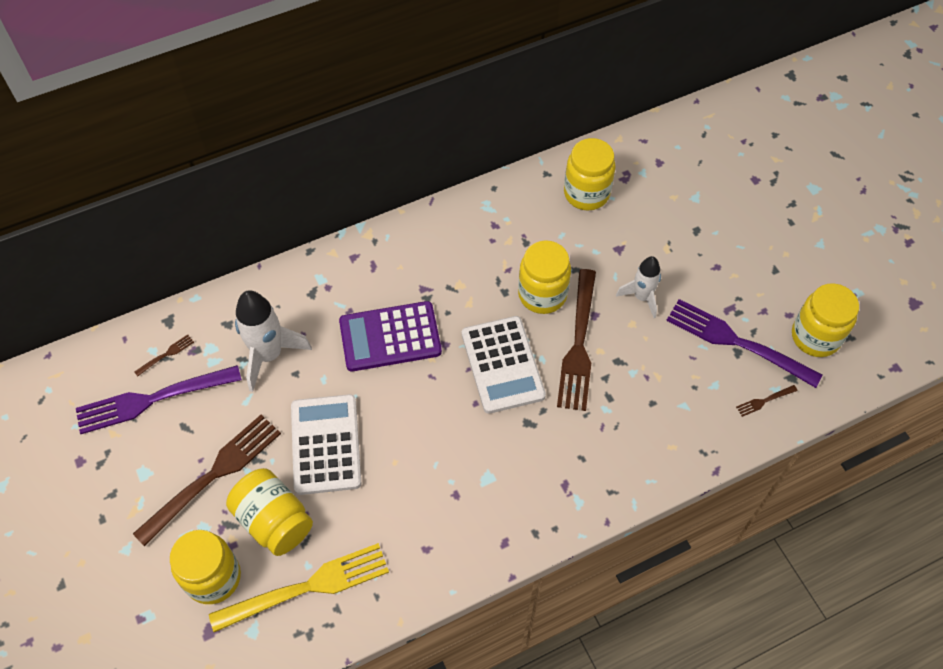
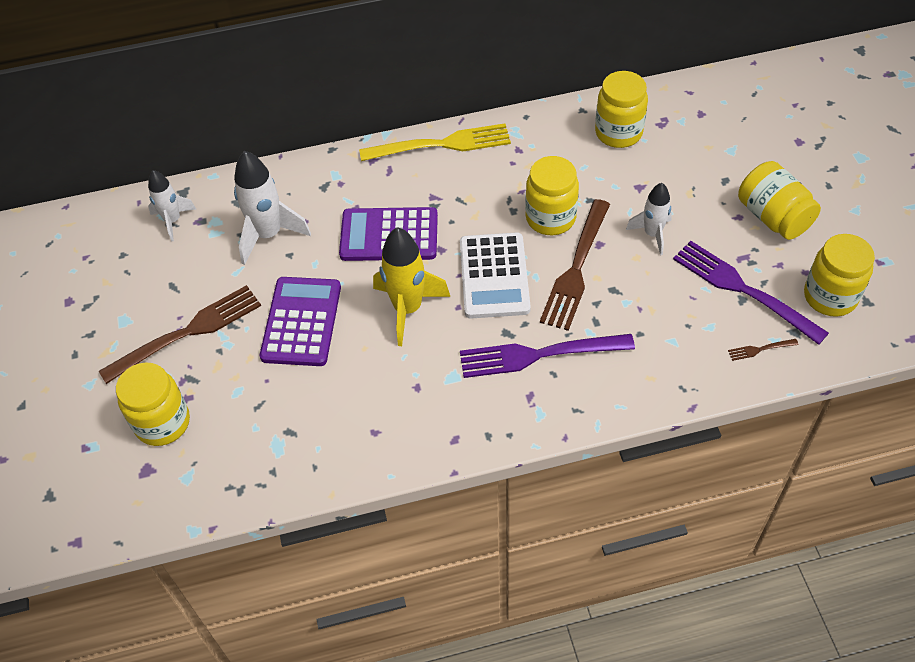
camera: 15 degrees right, 5 degrees down
purple fork [76,365,242,434] -> purple fork moved to [460,334,635,378]
brown fork [134,335,194,376] -> white rocket [148,170,196,242]
yellow fork [209,543,389,632] -> yellow fork moved to [359,123,511,161]
yellow jar [226,468,313,556] -> yellow jar moved to [738,161,821,240]
white calculator [291,394,361,495] -> purple calculator [260,277,341,366]
none -> yellow rocket [373,227,450,346]

